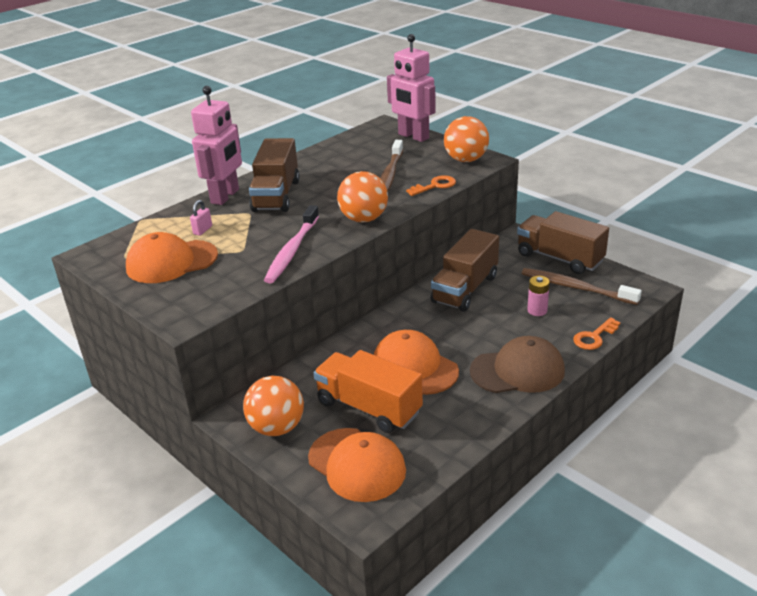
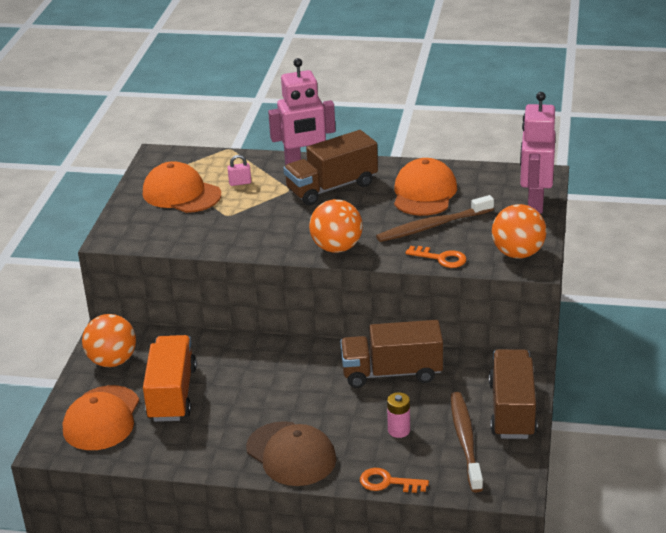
camera: 55 degrees right, 0 degrees up
pink toothbrush [264,205,319,284] -> none
orange cap [374,330,459,395] -> orange cap moved to [394,158,457,216]

